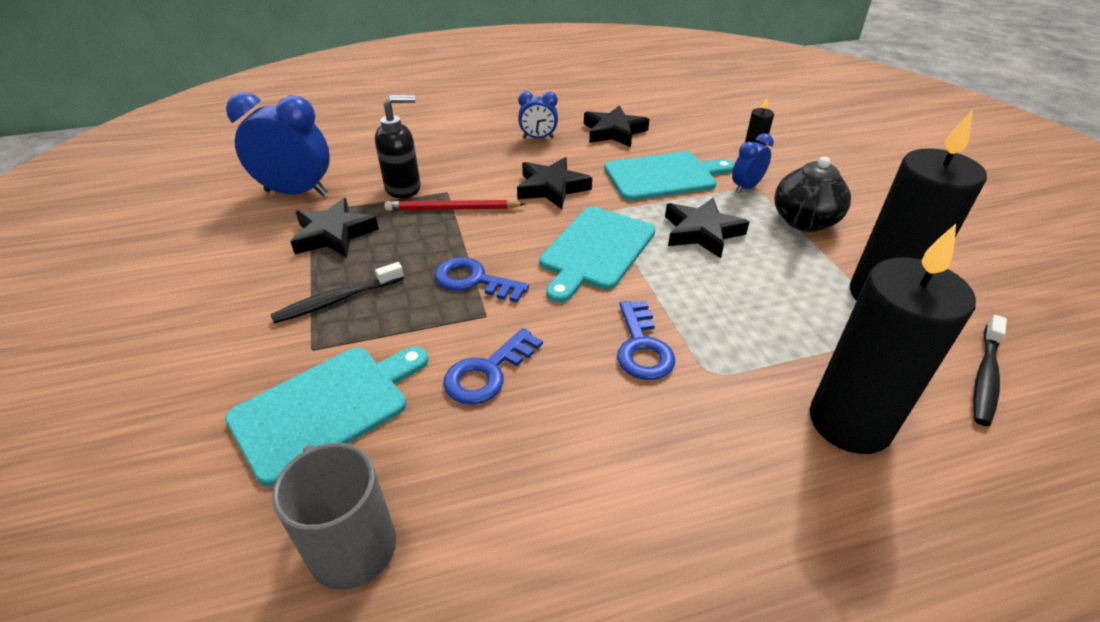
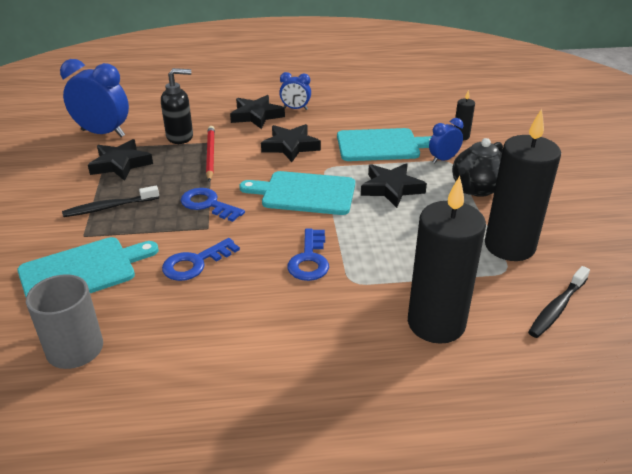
camera: 10 degrees right, 5 degrees down
red pencil [384,200,525,211] -> red pencil turned 75 degrees clockwise [206,126,215,182]
turquoise cutting board [539,207,656,303] -> turquoise cutting board turned 60 degrees clockwise [239,171,355,215]
black star [584,105,649,147] -> black star moved to [230,95,285,129]

